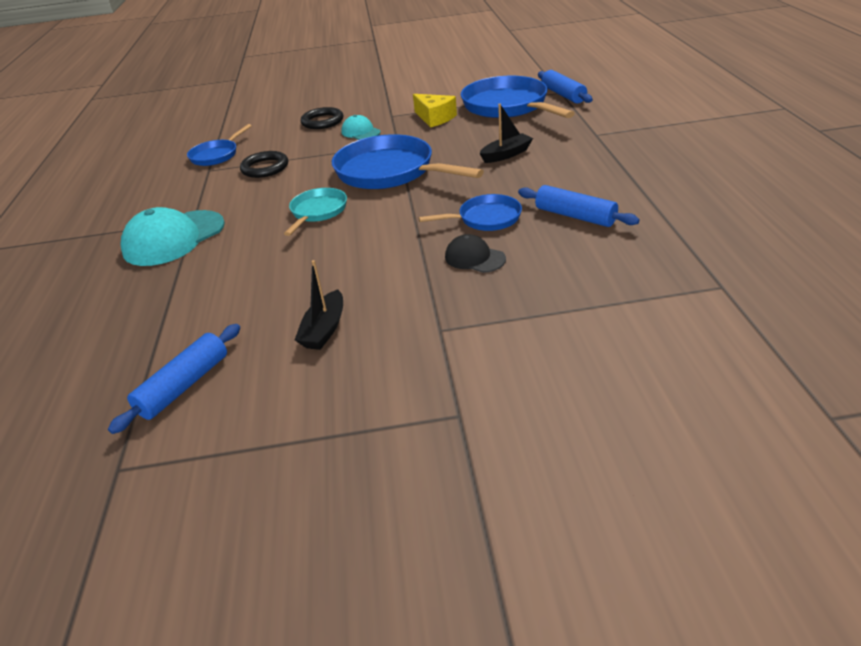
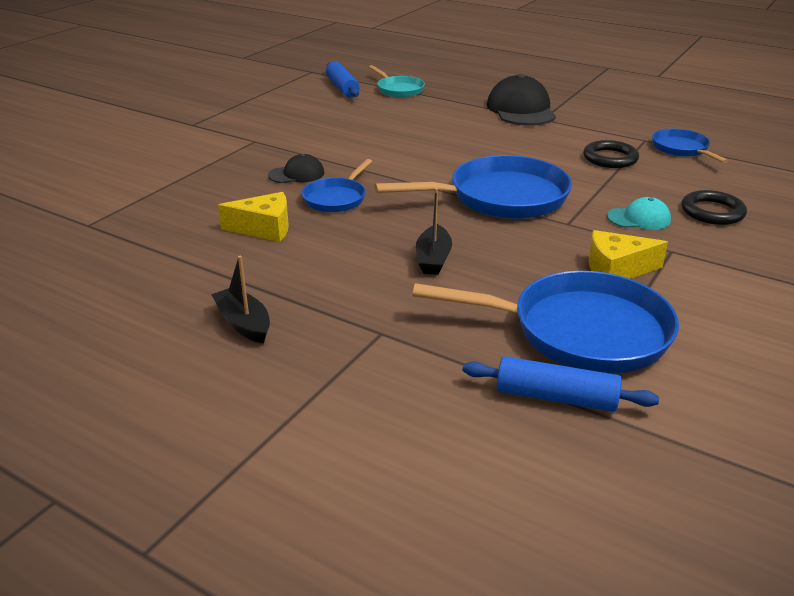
camera: 125 degrees right, 5 degrees down
turquoise cap [121,207,225,266] -> black cap [487,74,556,125]
turquoise pan [284,188,347,236] -> turquoise pan moved to [369,65,425,98]
black boat [295,260,343,350] -> black boat moved to [211,256,270,344]
blue rolling pin [518,185,640,227] -> yellow cheese [218,192,289,242]

